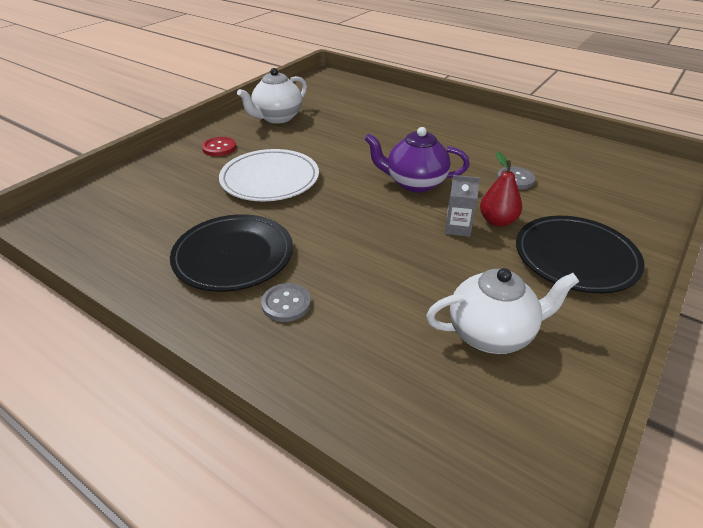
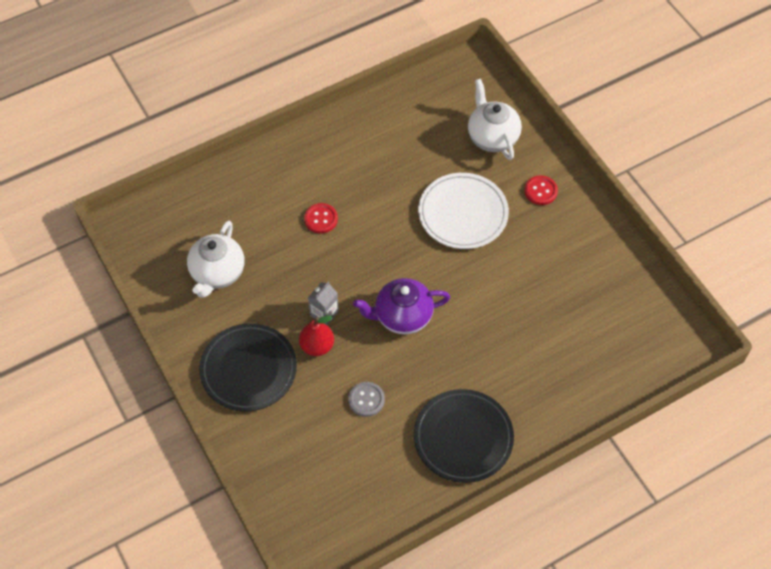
camera: 115 degrees right, 20 degrees up
black plate [170,214,293,292] -> black plate moved to [414,389,514,483]
white teapot [237,68,307,124] -> white teapot moved to [468,79,522,160]
grey button [261,283,311,322] -> none
purple teapot [365,127,470,192] -> purple teapot turned 135 degrees counterclockwise [353,278,450,334]
none -> red button [304,203,338,234]

